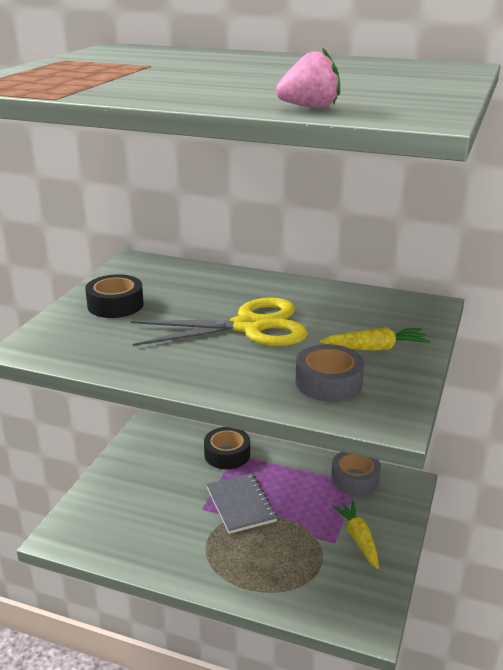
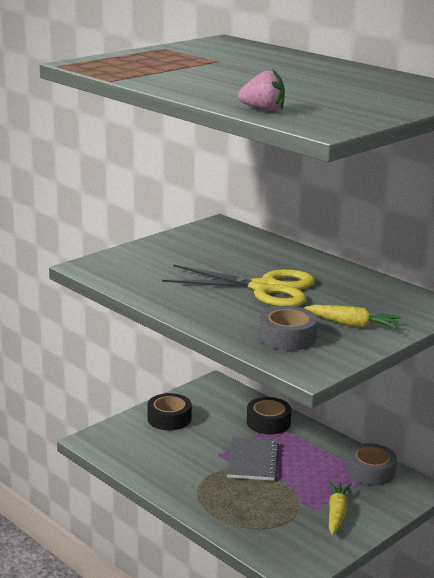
camera: 25 degrees right, 5 degrees down
black tape [85,274,144,318] -> black tape moved to [147,393,192,430]

